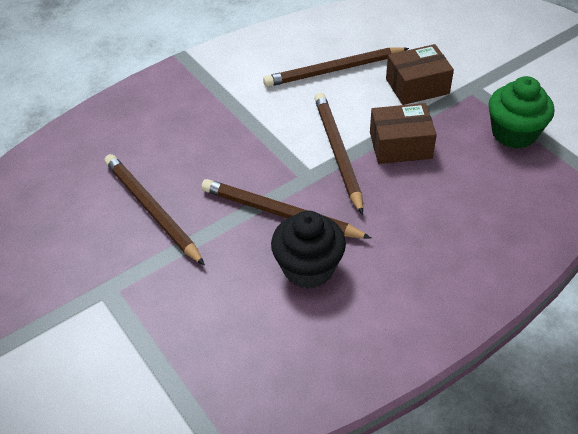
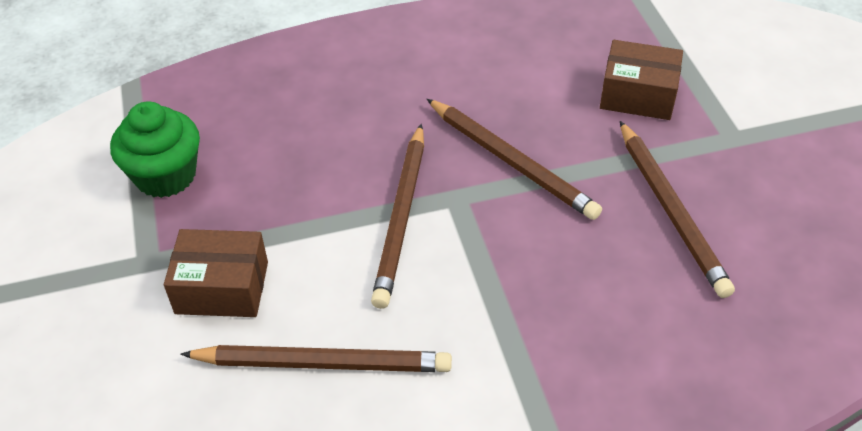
camera: 160 degrees left, 0 degrees up
black cupcake [271,211,346,289] -> none
brown box [370,103,437,164] -> brown box moved to [600,40,683,120]

